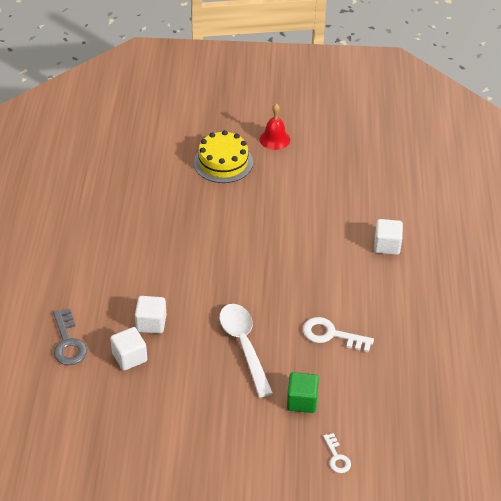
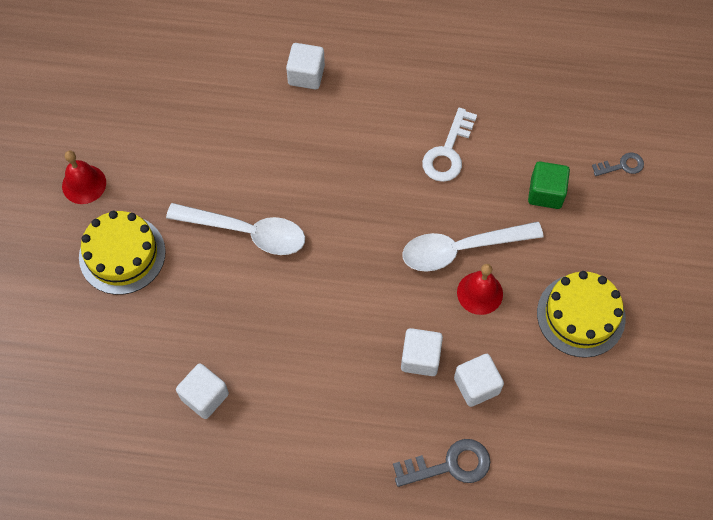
camera: 85 degrees left, 20 degrees up
white key [323,433,351,473] -> grey key [592,153,644,176]
none -> white spoon [166,203,305,255]
none -> white cube [176,363,229,419]
none -> red bell [457,264,503,315]
none -> yellow cake [537,271,626,358]

